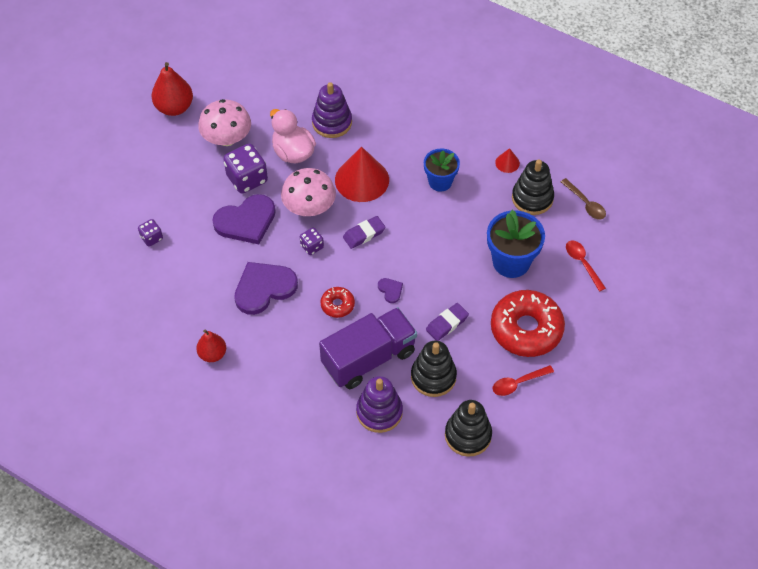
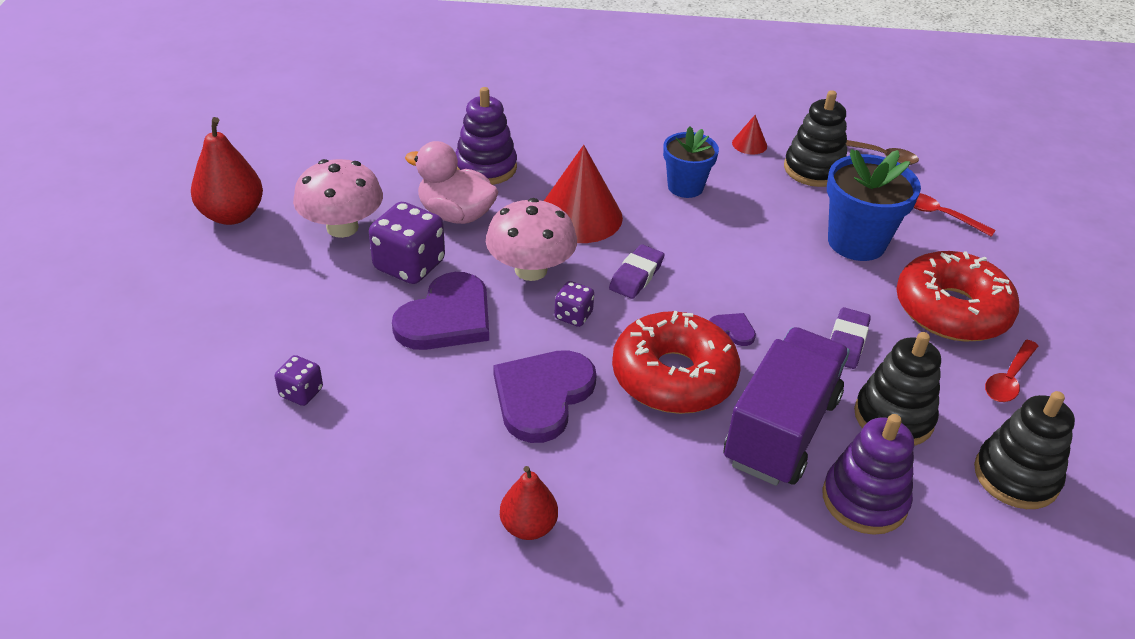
camera: 30 degrees left, 15 degrees down
red donut [321,287,355,318] -> red donut [612,311,740,414], size x2.12

